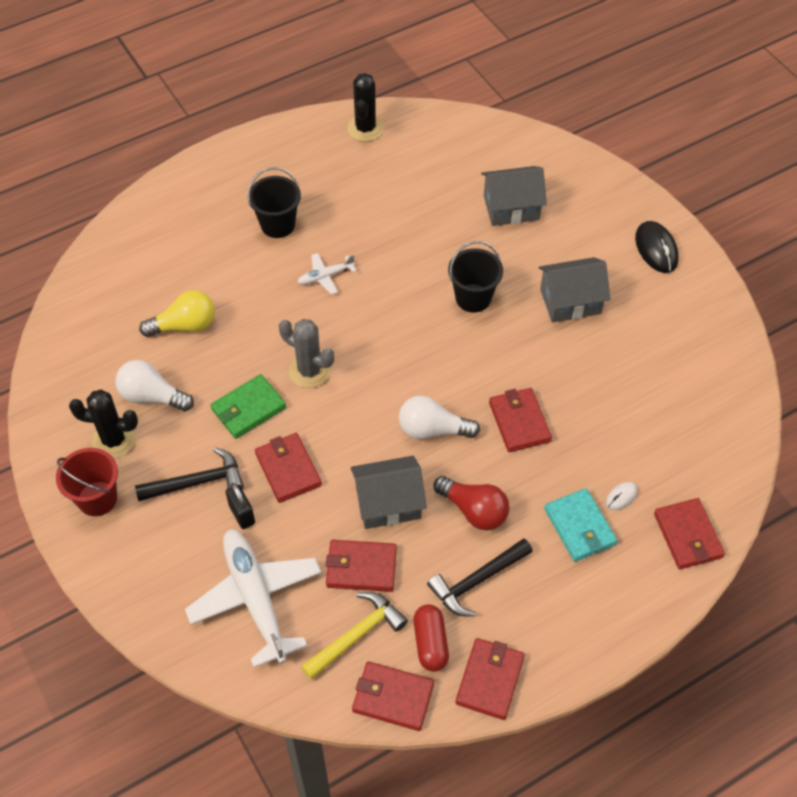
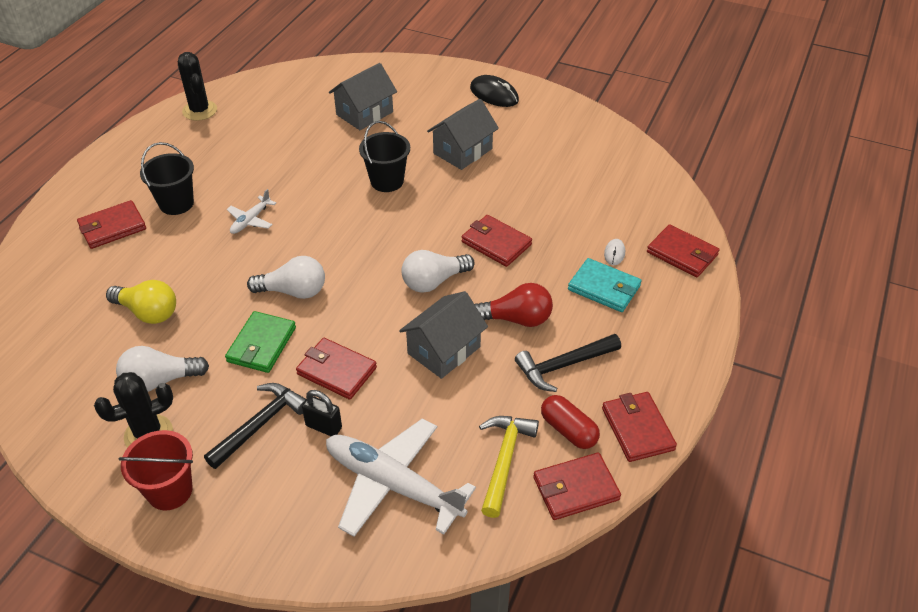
camera: 35 degrees left, 10 degrees down
yellow light bulb [139,290,215,337] -> yellow light bulb turned 75 degrees clockwise [106,280,176,324]
grey cactus [279,319,334,388] -> white light bulb [247,256,325,299]
red wallet [326,540,397,592] -> red wallet moved to [77,200,146,249]
black hammer [427,538,533,617] -> black hammer turned 45 degrees clockwise [515,334,621,392]

